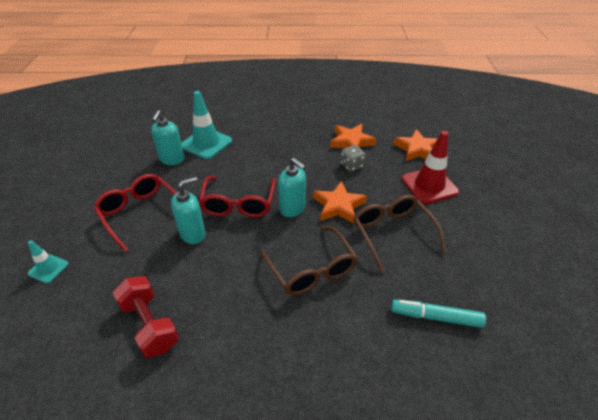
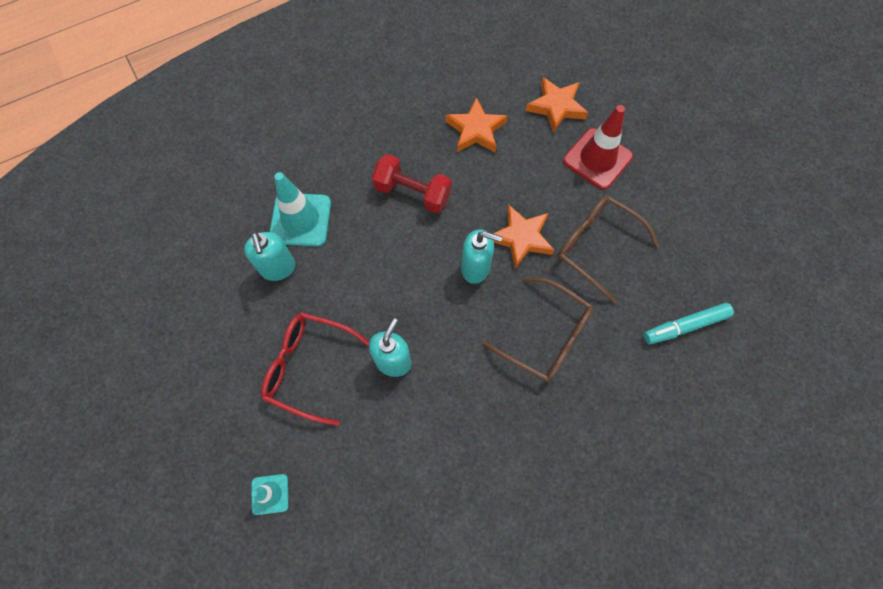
camera: 30 degrees left, 25 degrees up
red dumbbell [113,276,179,358] -> red dumbbell moved to [372,154,452,213]
red glasses [199,176,276,217] -> none
grey dice [341,145,365,172] -> none

